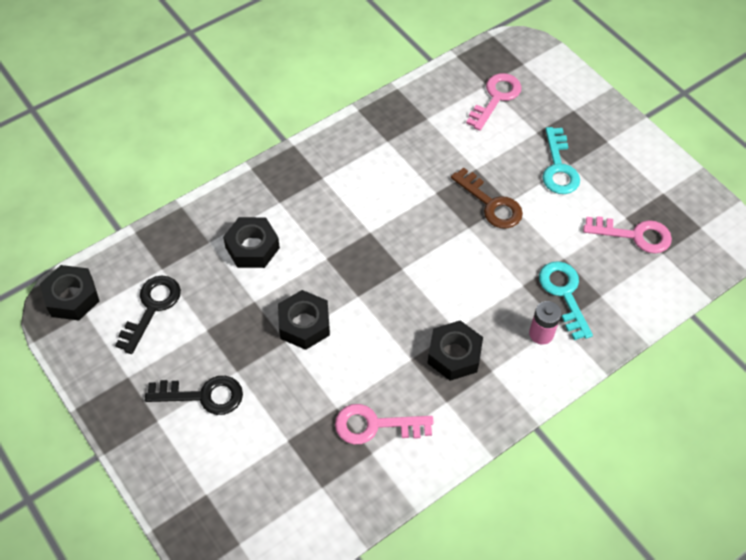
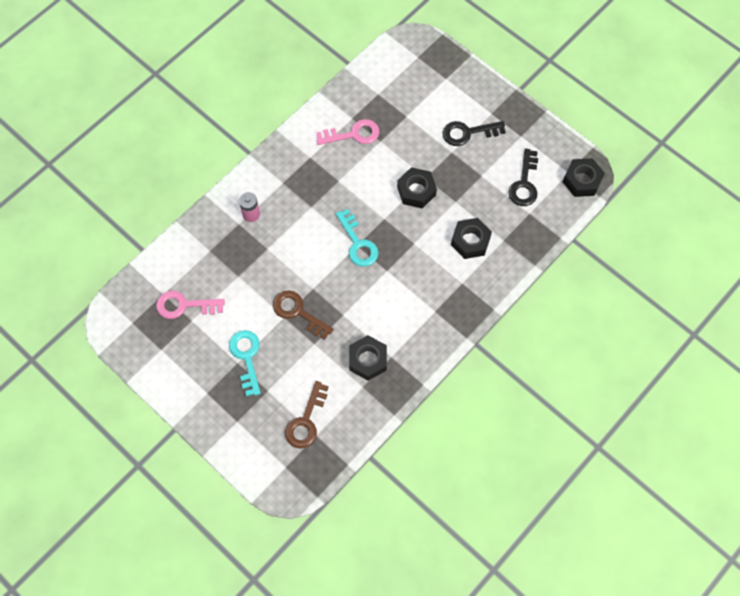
camera: 170 degrees right, 10 degrees up
black nut [427,320,483,381] -> black nut moved to [349,335,387,381]
pink key [466,73,521,131] -> brown key [285,381,329,449]
turquoise key [539,261,593,340] -> turquoise key moved to [336,209,379,267]

